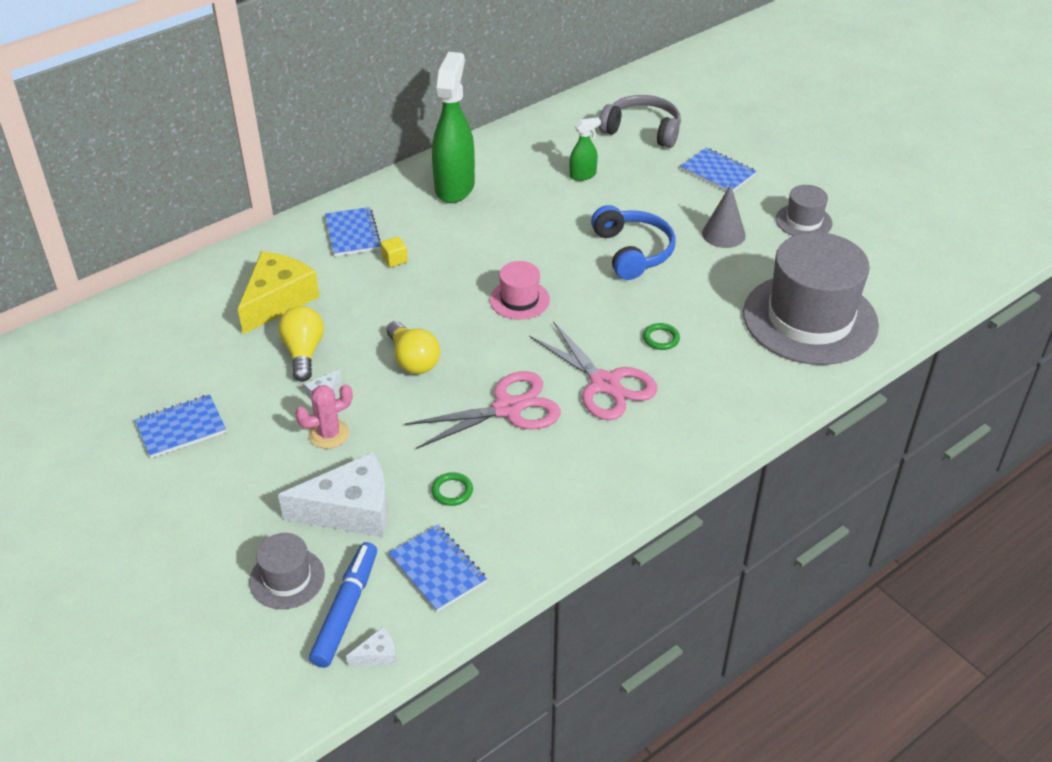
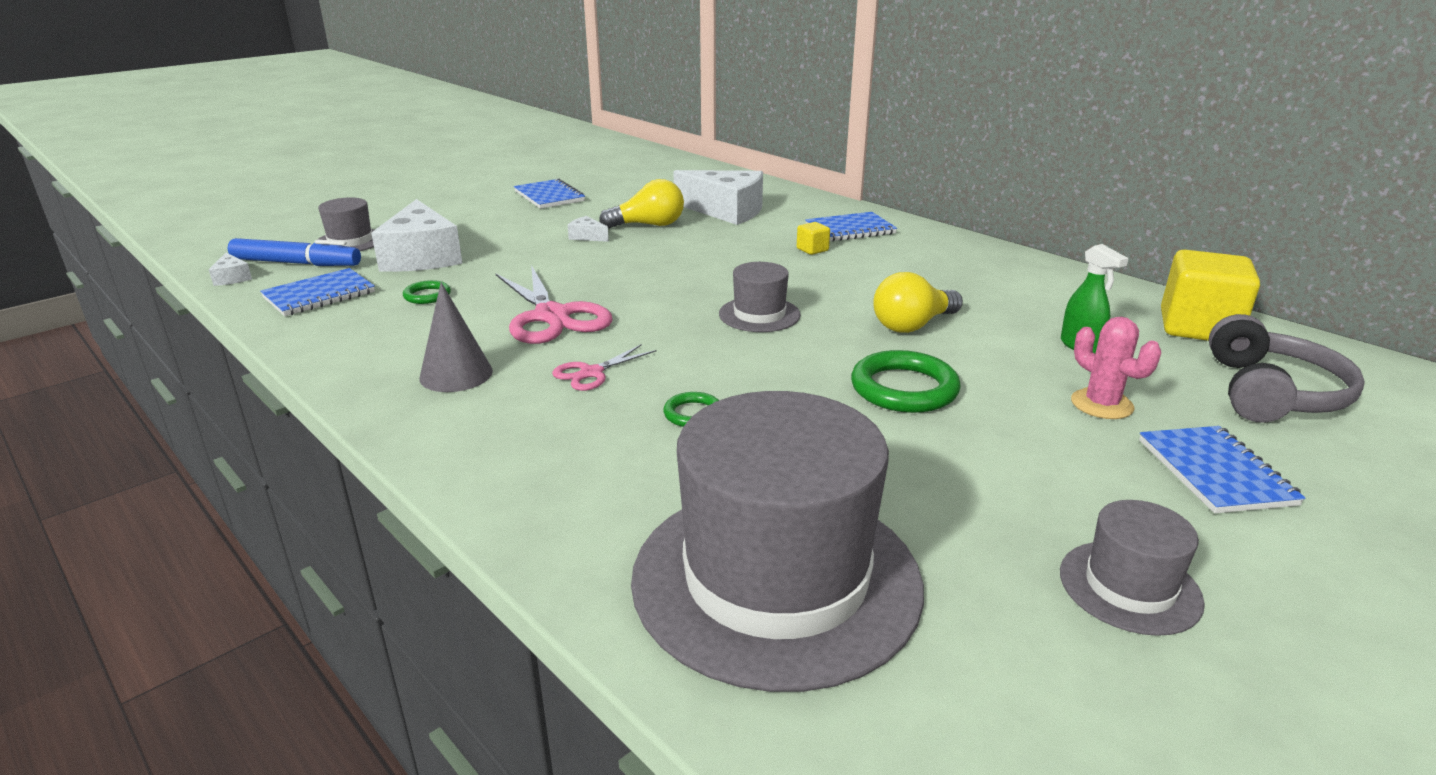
camera: 85 degrees right, 15 degrees down
yellow cheese [238,252,320,334] -> white cheese [673,170,763,225]
pink cactus [295,384,353,449] -> pink cactus moved to [1071,317,1161,419]
yellow light bulb [387,321,440,374] -> yellow light bulb moved to [873,272,963,333]
green spray bottle [432,52,475,203] -> none
pink hat [490,261,550,320] -> grey hat [719,262,801,332]
pink scissors [529,321,657,420] -> pink scissors [552,344,656,391], size x0.51
blue headphones [591,205,676,280] -> green ring [851,350,961,413]
blue notebook [681,148,757,192] -> blue notebook turned 45 degrees counterclockwise [1139,426,1305,513]
grey cone [702,184,746,248] -> grey cone moved to [419,282,493,392]
none -> yellow cube [1161,250,1260,341]

